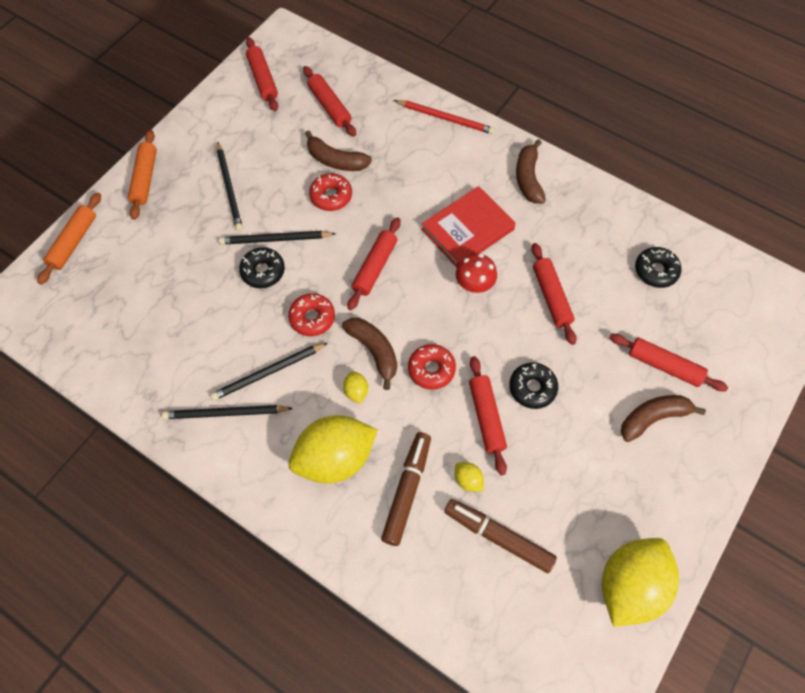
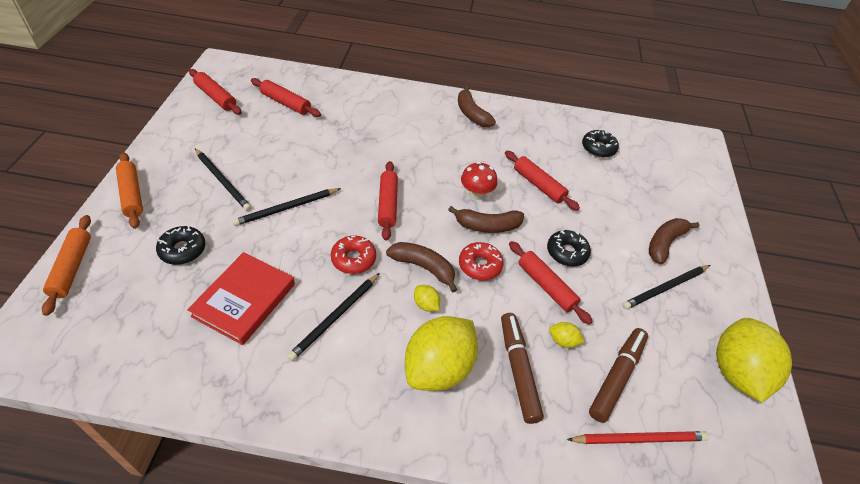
camera: 30 degrees left, 15 degrees down
black pencil [162,405,293,419] -> black pencil moved to [622,265,710,310]
black donut [239,247,285,288] -> black donut moved to [156,226,206,265]
brown banana [305,130,372,171] -> brown banana moved to [448,206,524,233]
red donut [309,173,352,211] -> none
red pencil [394,100,495,134] -> red pencil moved to [567,431,709,444]
red book [422,186,516,267] -> red book moved to [187,252,295,345]
brown marker [444,499,557,573] -> brown marker turned 120 degrees clockwise [589,328,648,423]
red rolling pin [610,334,728,391] -> none

